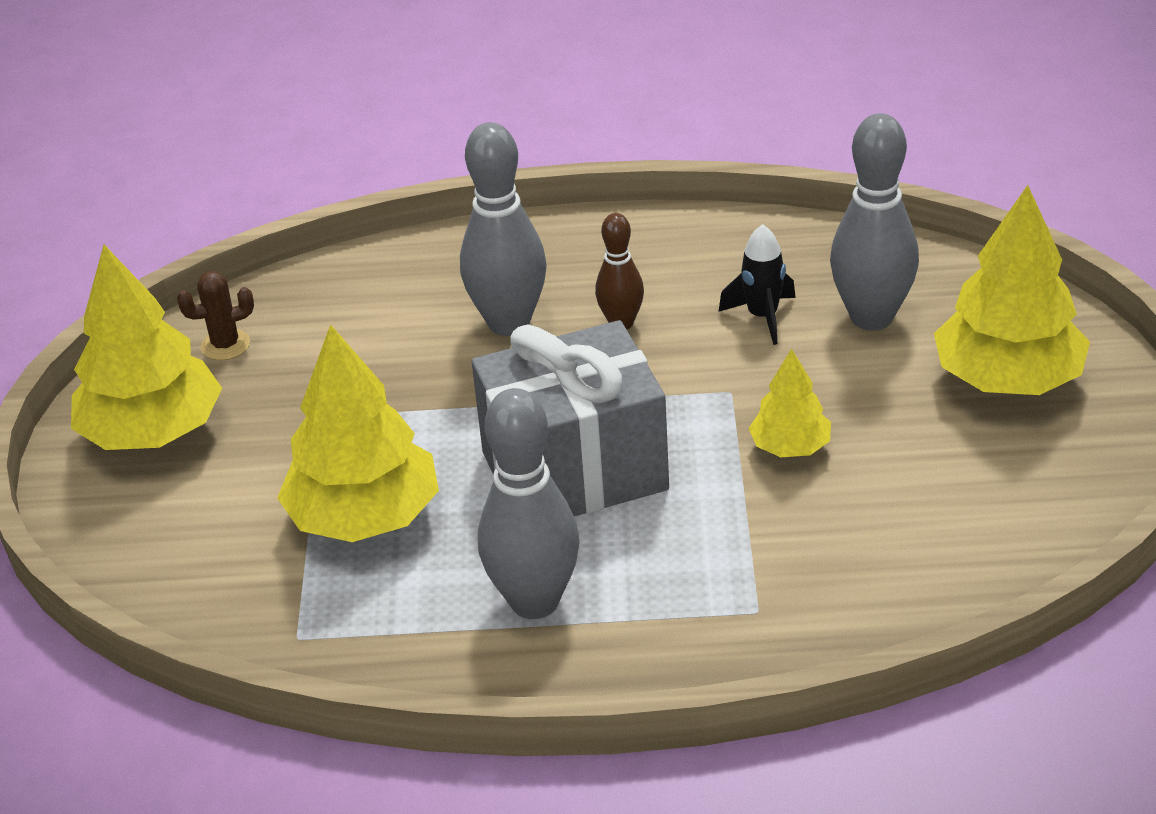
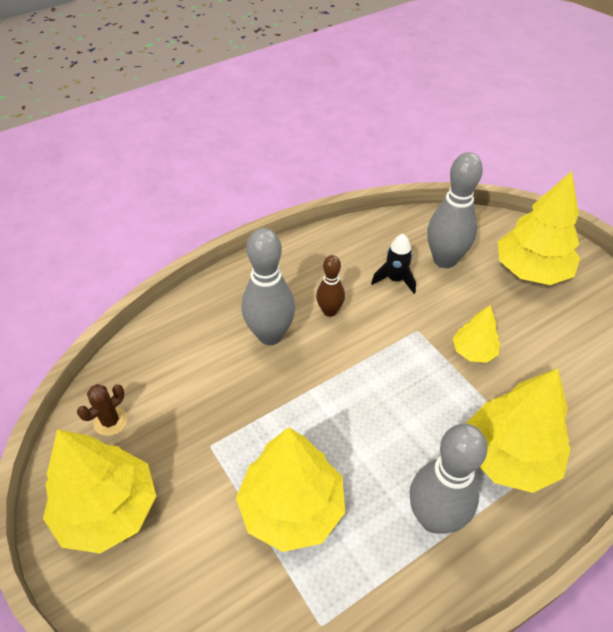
camera: 35 degrees left, 10 degrees up
grey gift [472,320,669,516] -> none
none -> yellow tree [466,368,571,493]

